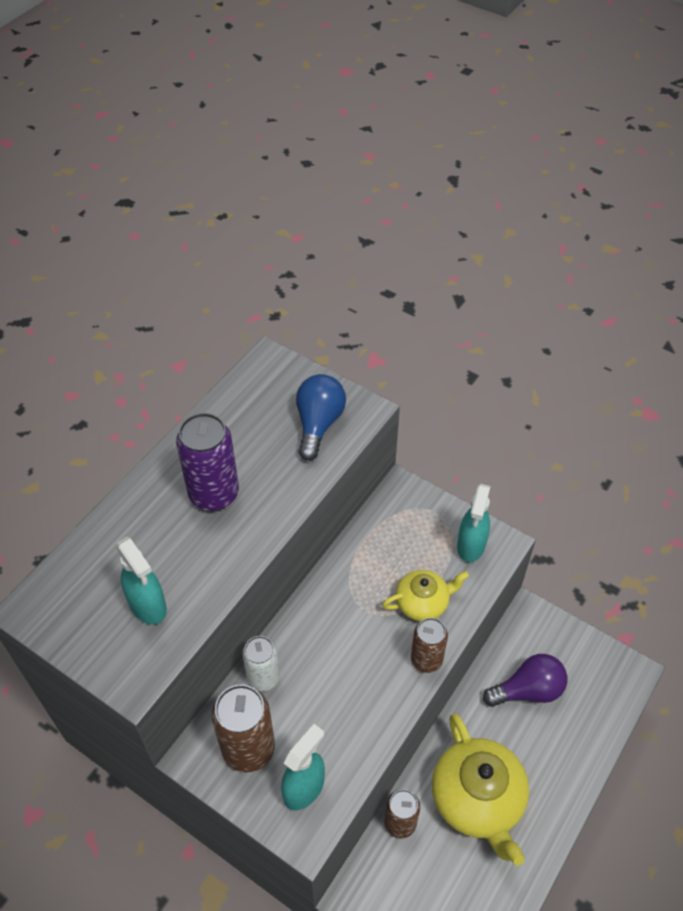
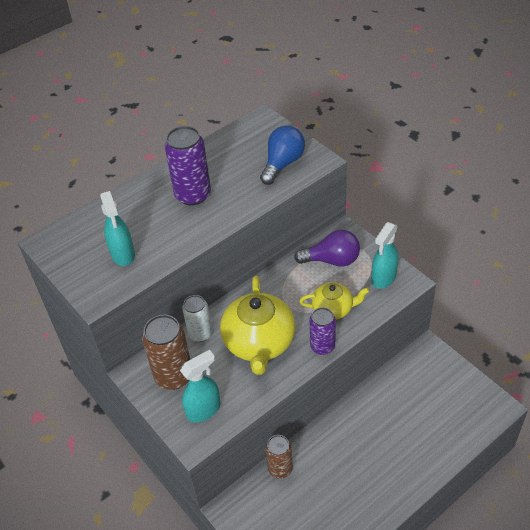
camera: 20 degrees right, 5 degrees down
brown can [411,618,448,673] -> purple can [310,307,336,355]
yellow teapot [432,714,529,866] -> yellow teapot moved to [220,276,296,375]
purple light bulb [483,654,567,707] -> purple light bulb moved to [294,230,360,267]

